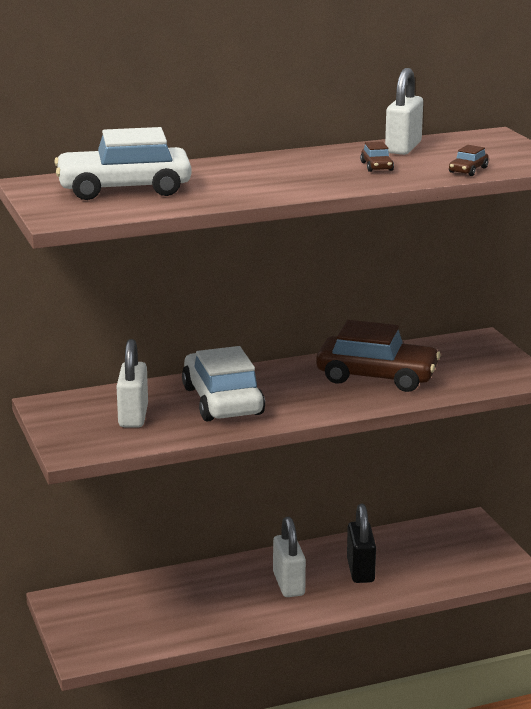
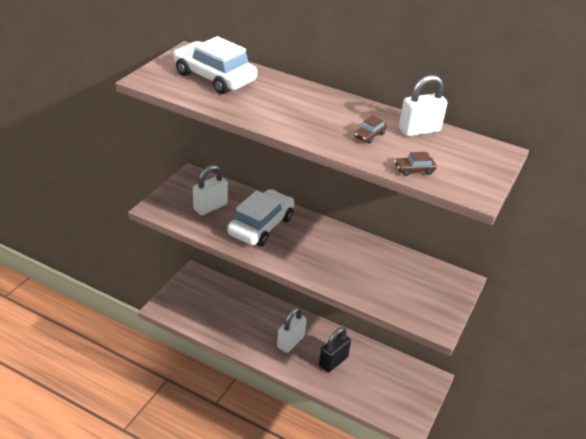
camera: 45 degrees right, 15 degrees up
brown car [316,320,441,392] -> none

